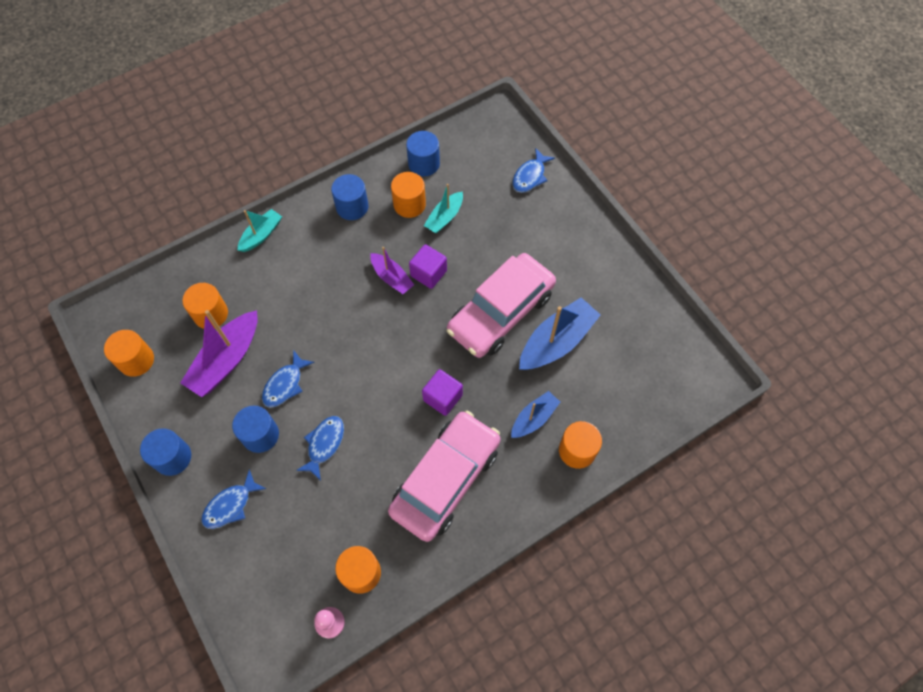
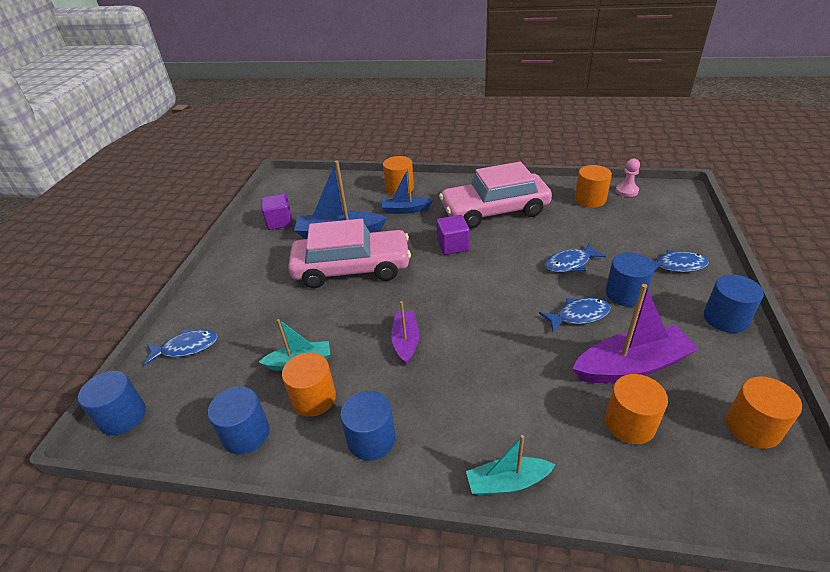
camera: 135 degrees left, 25 degrees down
purple cube [409,244,447,289] -> purple cube moved to [262,194,292,230]
none -> blue cylinder [78,371,146,435]

